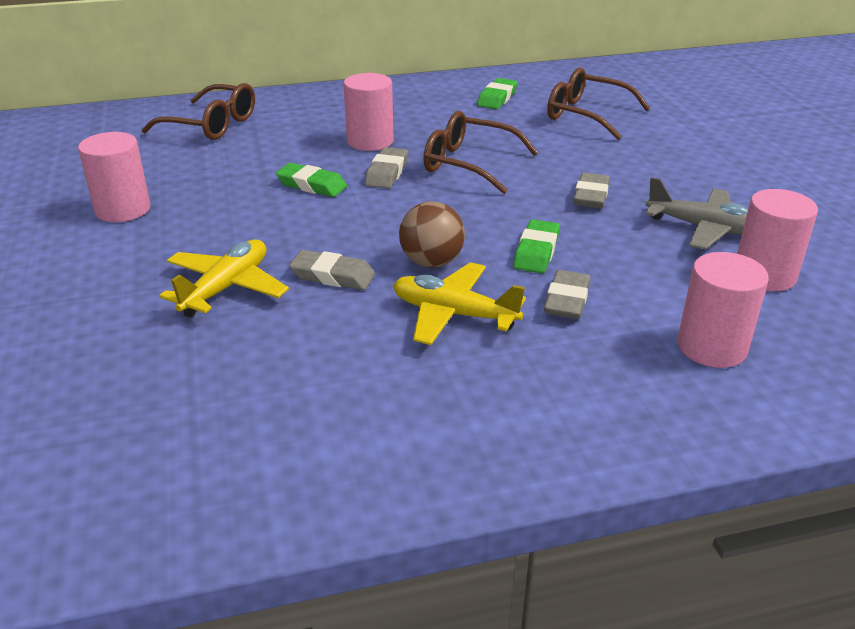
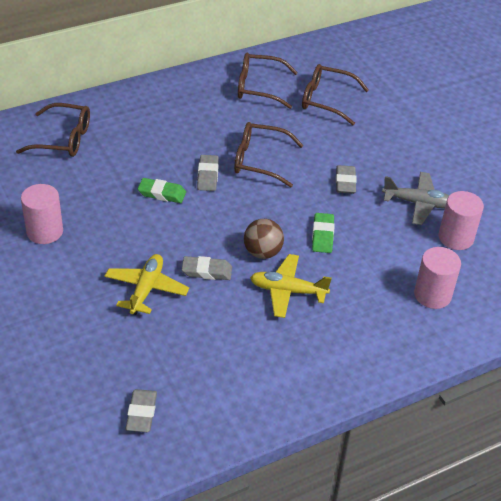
camera: 15 degrees left, 10 degrees up
pink cylinder [343,73,394,151] -> none
green eraser [477,78,517,109] -> brown glasses [238,52,298,109]
grey eraser [544,270,591,319] -> grey eraser moved to [125,389,157,432]

